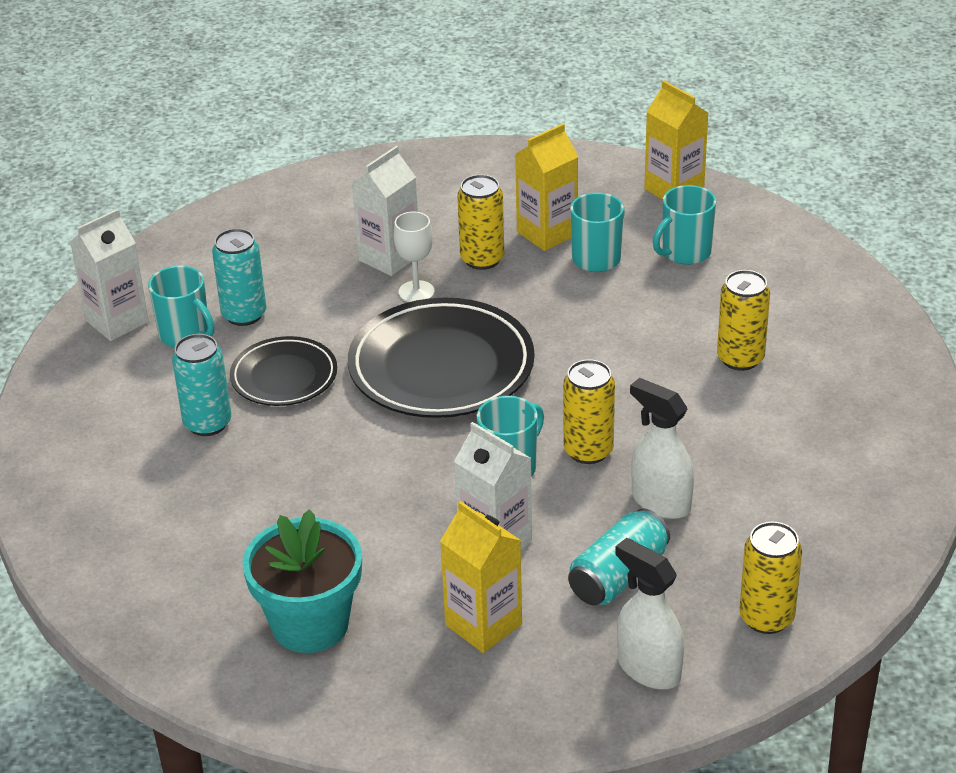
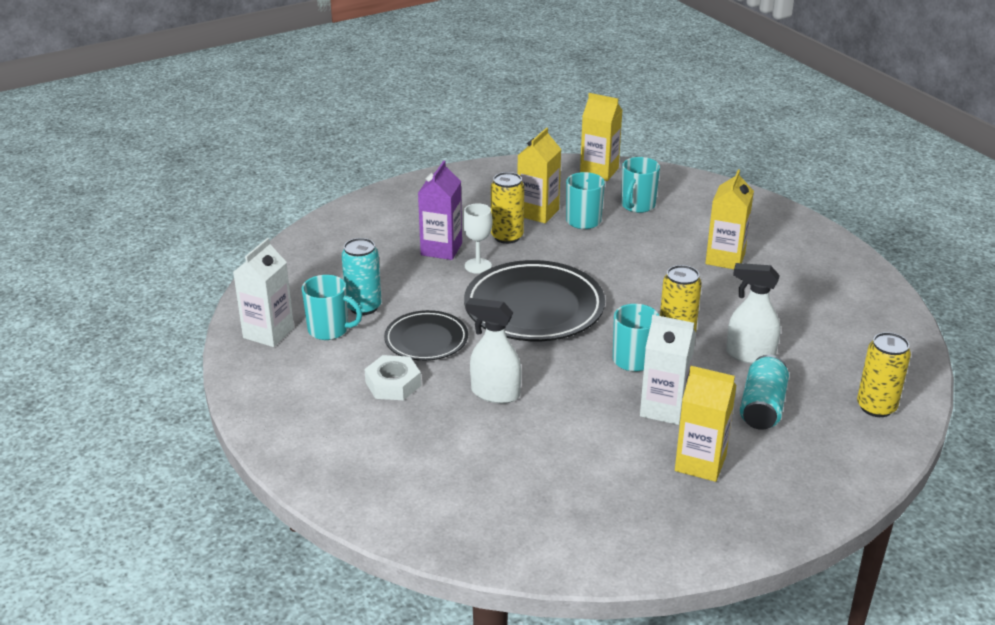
camera: 25 degrees left, 5 degrees down
turquoise can [172,334,231,436] -> white nut [365,355,421,400]
turquoise flower pot [242,509,362,653] -> none
white carton [352,146,418,276] -> purple carton [418,160,462,260]
white spray bottle [615,538,684,689] -> white spray bottle moved to [466,298,521,404]
yellow can [717,270,770,371] -> yellow carton [705,169,754,269]

